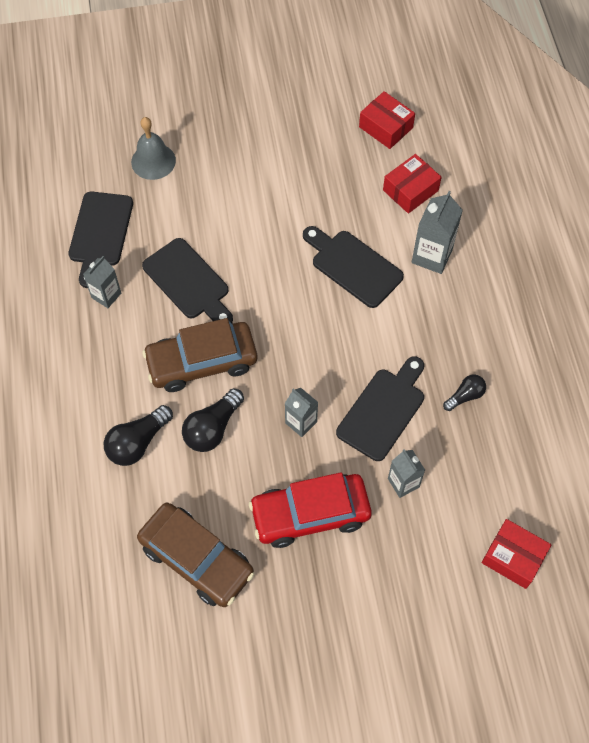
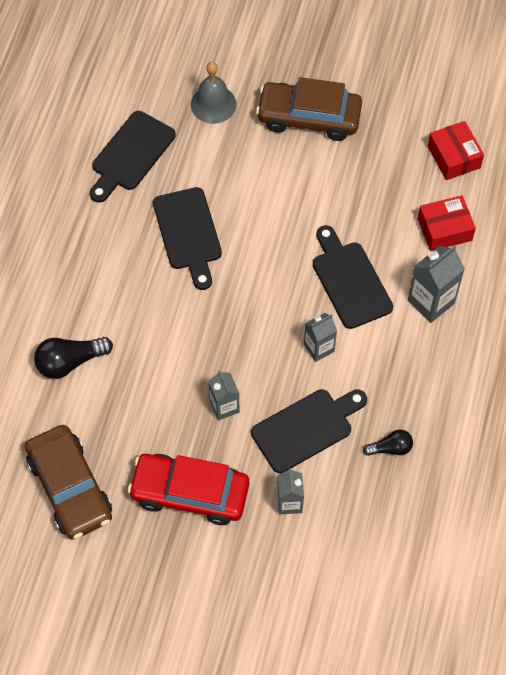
camera: 25 degrees right, 0 degrees up
grey carton [83,256,121,308] -> grey carton moved to [304,313,337,362]
brown car [142,318,257,392] -> brown car moved to [256,77,362,141]
black light bulb [182,388,244,452] -> none
red box [482,519,551,589] -> none

